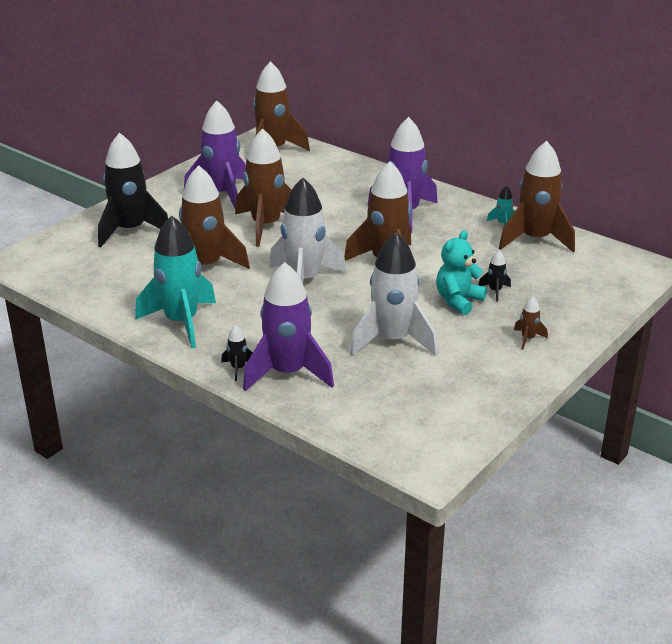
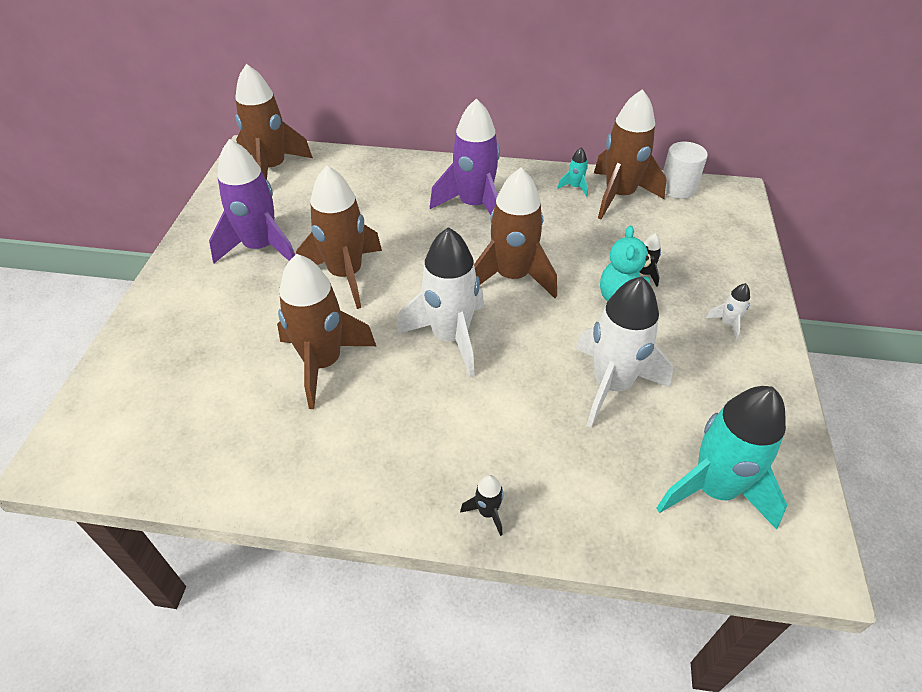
camera: 30 degrees left, 15 degrees up
black rocket [98,133,168,248] -> none
turquoise rocket [135,216,216,348] -> turquoise rocket moved to [656,386,787,530]
purple rocket [243,262,334,391] -> none
brown rocket [514,297,548,350] -> white rocket [706,283,750,340]
none -> white cylinder [663,142,708,199]

